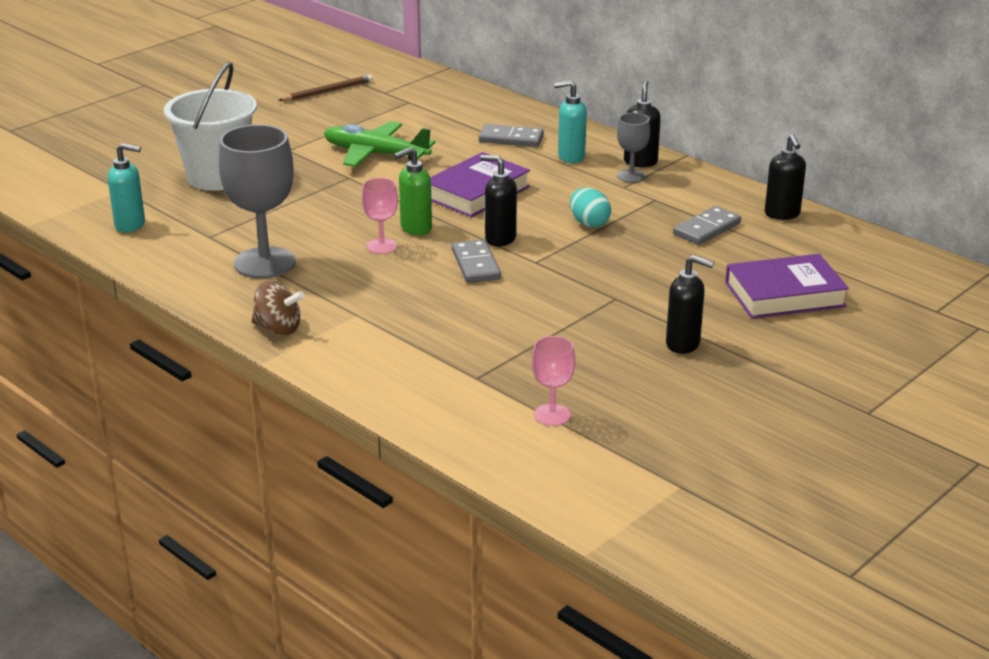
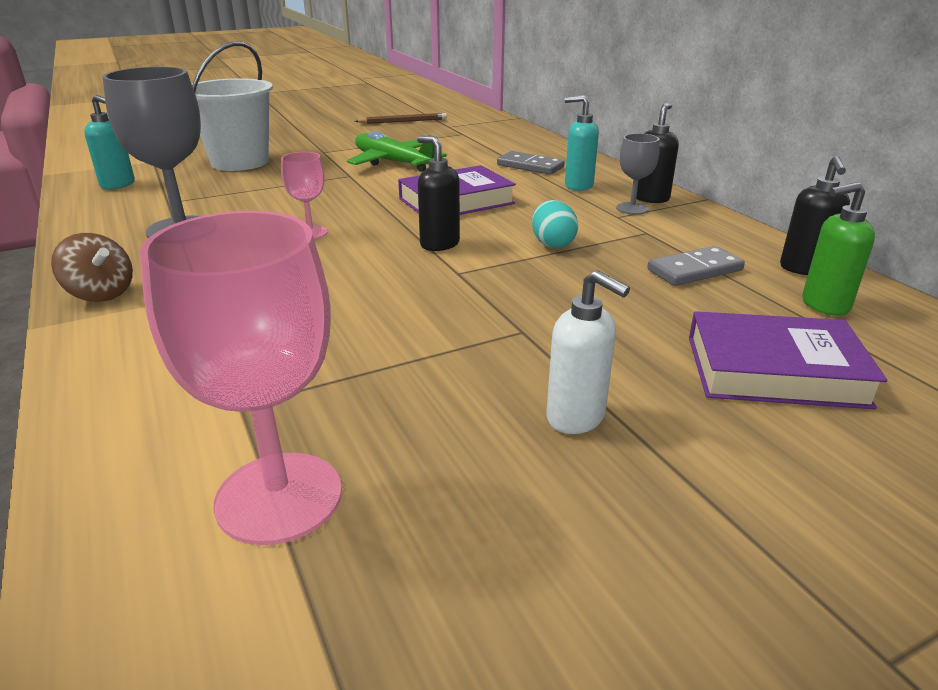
camera: 20 degrees right, 0 degrees up
green soap dispenser [394,147,432,236] -> green soap dispenser moved to [802,182,875,316]
grey domino [452,239,501,283] -> none
pink goblet [532,336,575,426] -> pink goblet [140,211,342,545], size x1.96
black soap dispenser [666,255,714,354] -> white soap dispenser [546,270,630,434]

